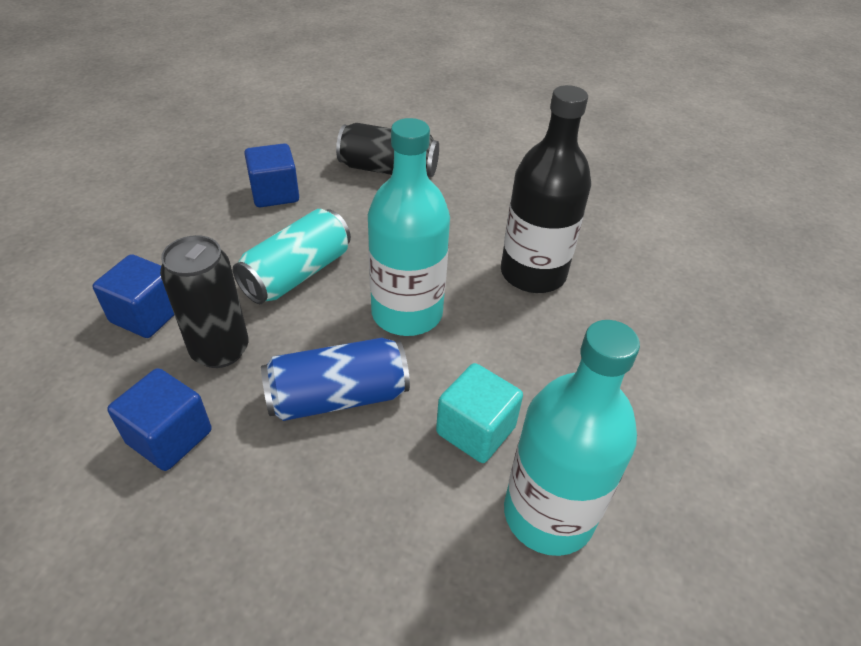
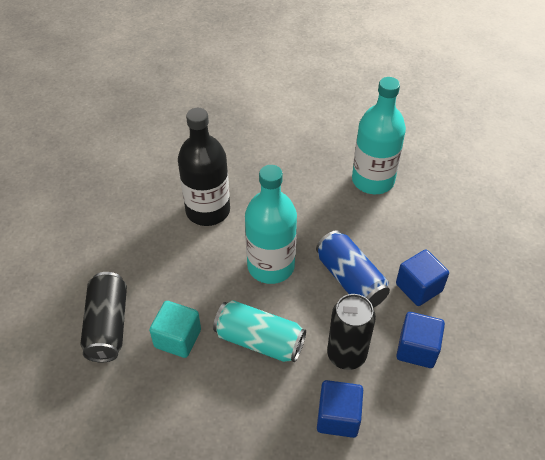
camera: 105 degrees left, 5 degrees up
blue cube [244,143,299,207] -> blue cube moved to [396,250,449,306]
turquoise cube [436,363,523,463] -> turquoise cube moved to [149,301,201,358]

